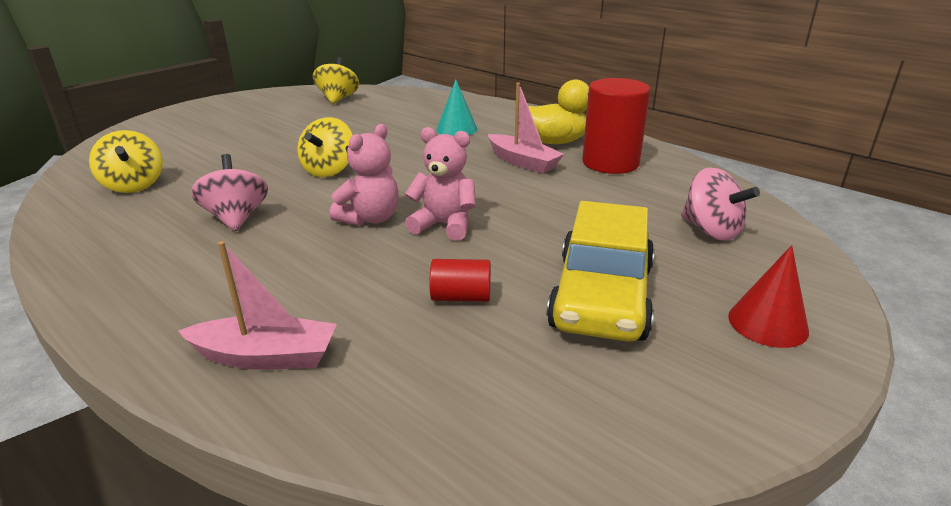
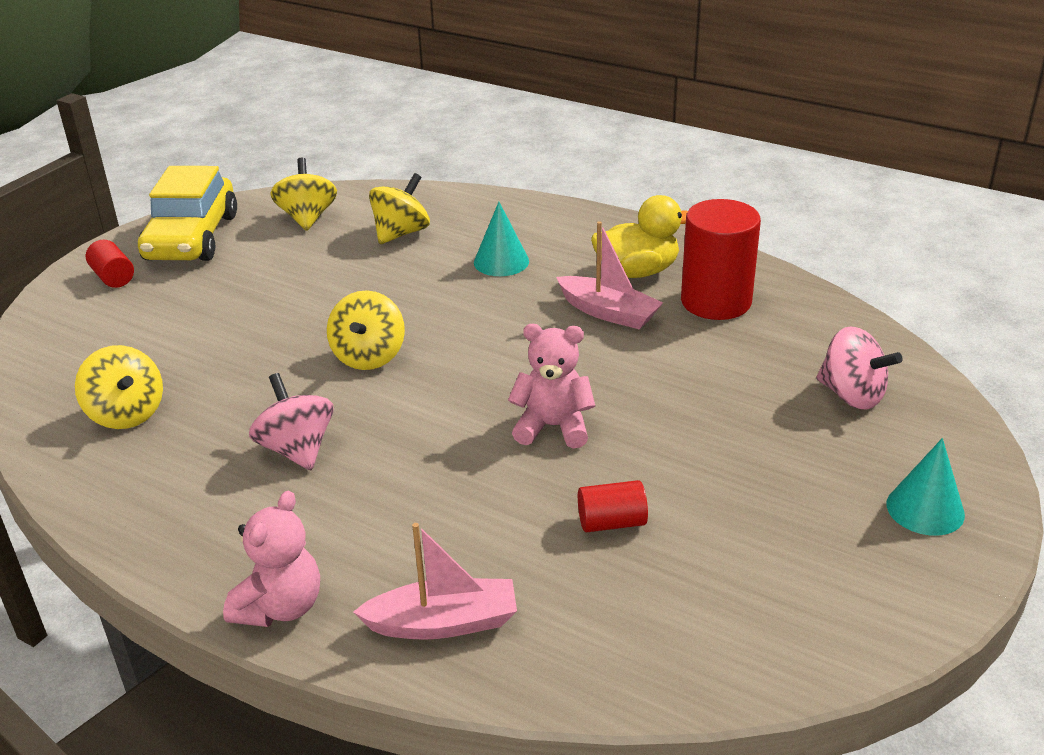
camera: 10 degrees left, 5 degrees up
pink teddy bear [330,124,399,226] -> pink teddy bear moved to [223,491,320,627]
yellow car [547,201,655,341] -> yellow car moved to [138,166,237,261]
red cone [728,245,809,348] -> turquoise cone [886,438,965,536]
none -> red cylinder [86,240,134,288]
none -> yellow spinning top [369,173,430,244]

